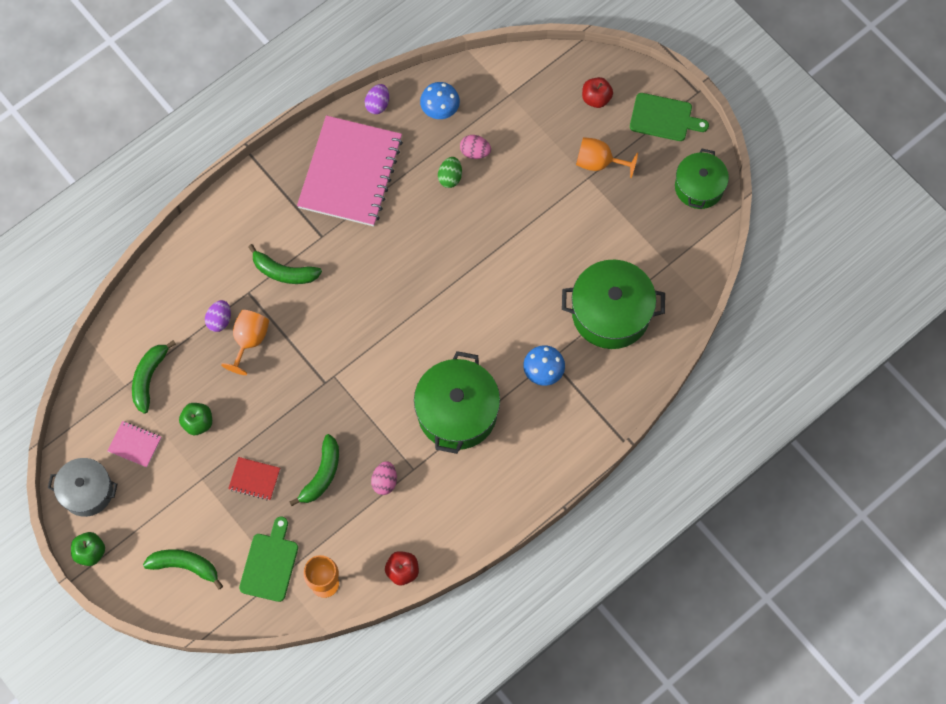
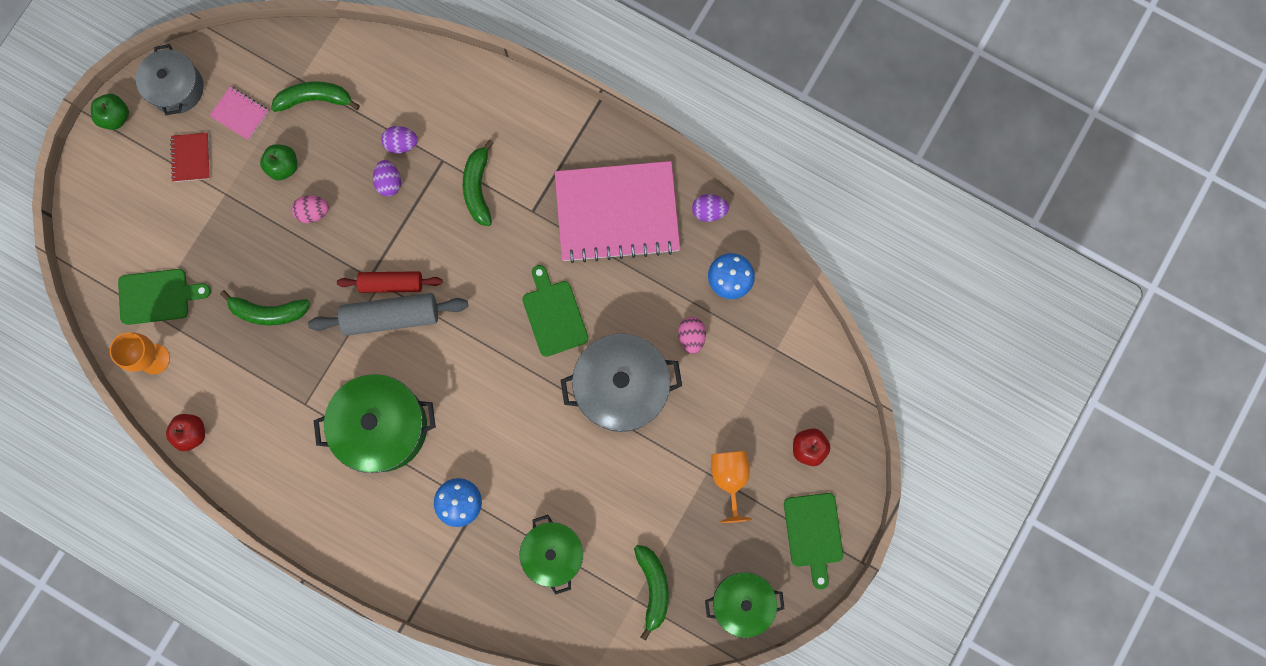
camera: 70 degrees right, 10 degrees up
pink notebook [107,421,161,467] -> pink notebook turned 60 degrees counterclockwise [209,86,269,140]
green banana [143,549,223,589] -> green banana moved to [634,545,669,641]
orange goblet [221,310,269,375] -> purple egg [373,160,401,197]
red notebook [228,457,280,501] -> red notebook moved to [170,133,210,182]
pink egg [371,461,397,495] -> pink egg moved to [292,195,329,223]
green egg [438,157,462,188] -> none
green pot [562,260,665,349] -> green pot [520,515,583,595], size x0.64
none -> grey rolling pin [308,293,468,336]
none -> red rolling pin [337,271,443,293]
none -> green cutting board [522,265,588,357]
none -> grey pot [561,334,682,432]

